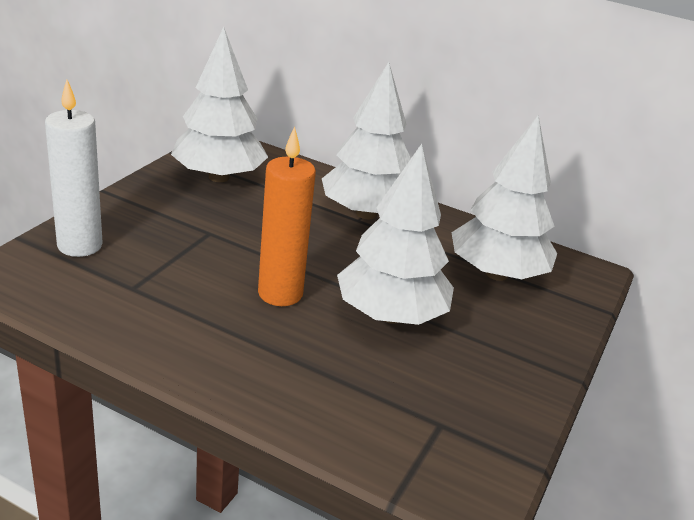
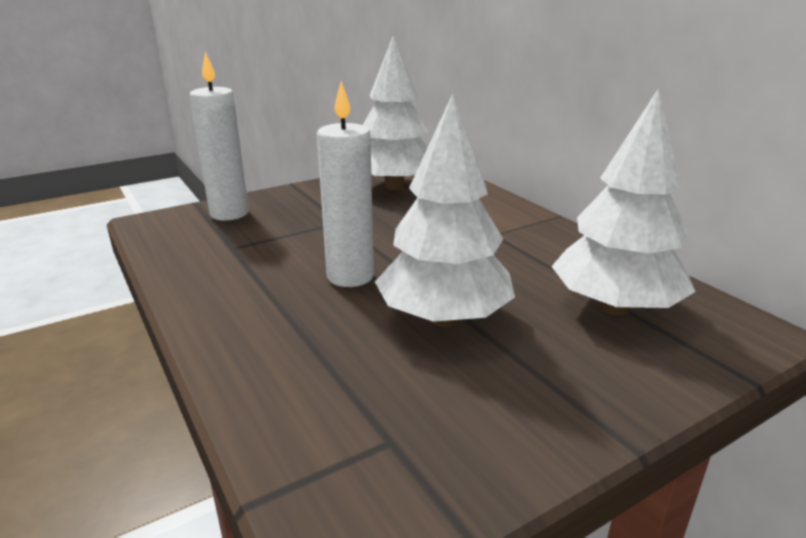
camera: 35 degrees right, 5 degrees down
orange candle [258,127,316,306] -> white candle [317,81,374,287]
white tree [322,62,411,219] -> none

